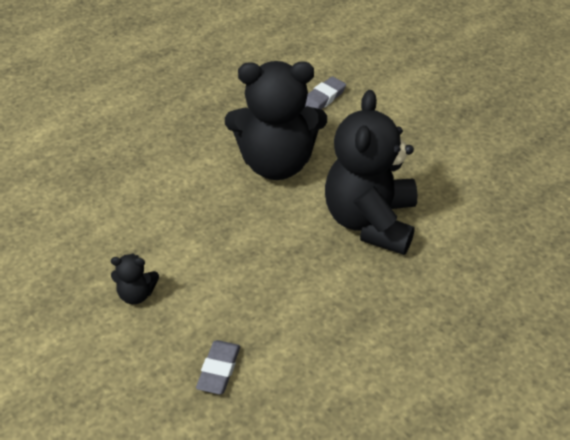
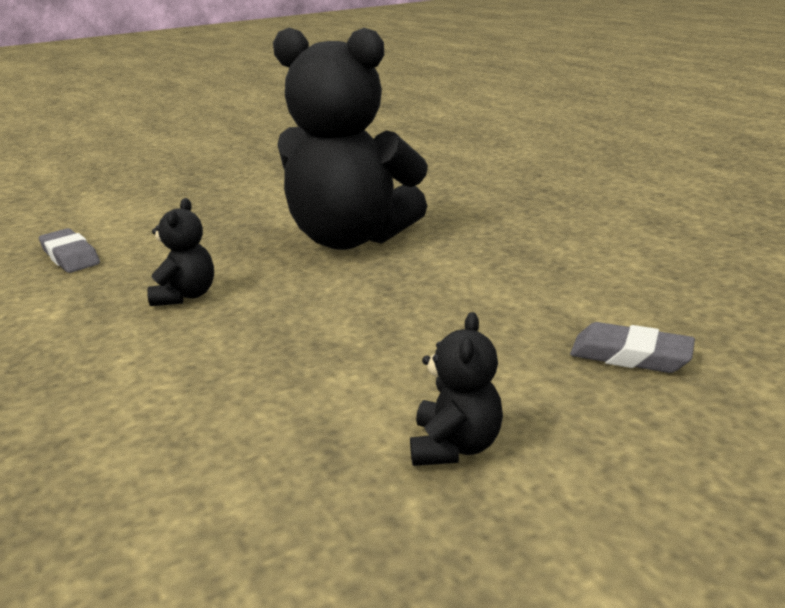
camera: 80 degrees left, 20 degrees down
black teddy bear [225,61,327,180] -> black teddy bear [147,198,214,306], size x0.42

